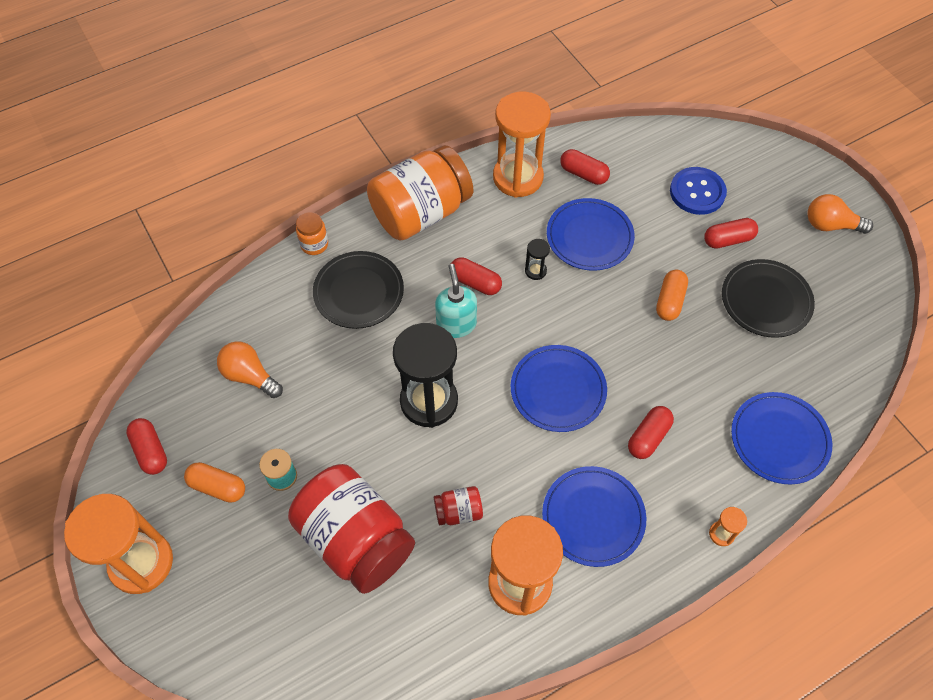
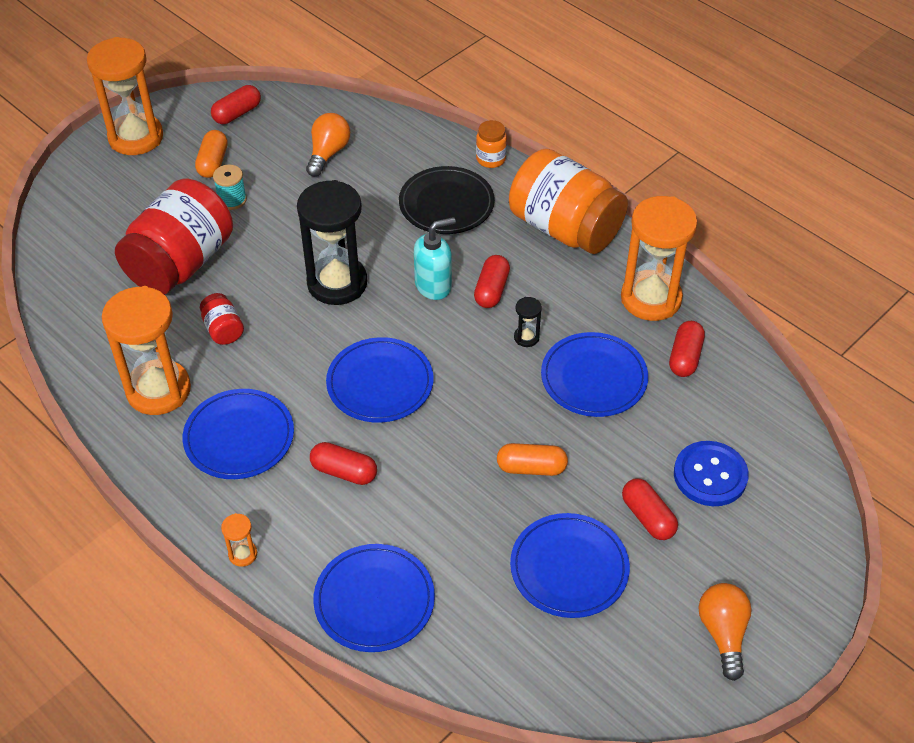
camera: 75 degrees right, 10 degrees down
black plate [722,259,815,338] -> blue plate [510,513,630,618]

